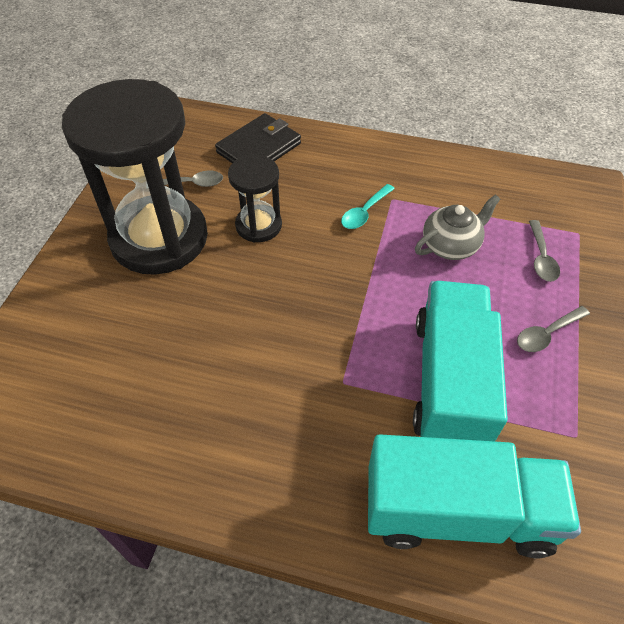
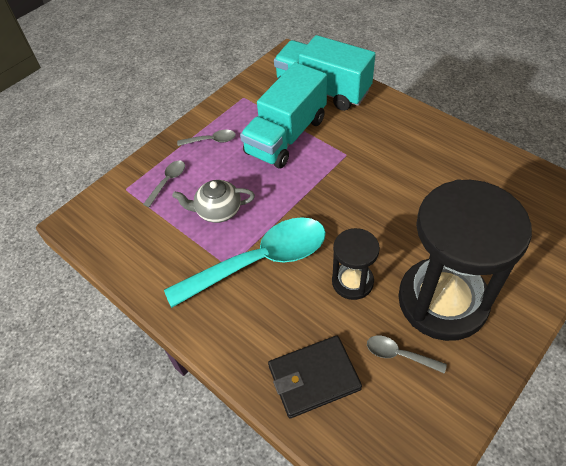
camera: 150 degrees left, 0 degrees up
turquoise spoon [341,184,395,229] -> turquoise spoon [164,217,326,308], size x2.41

